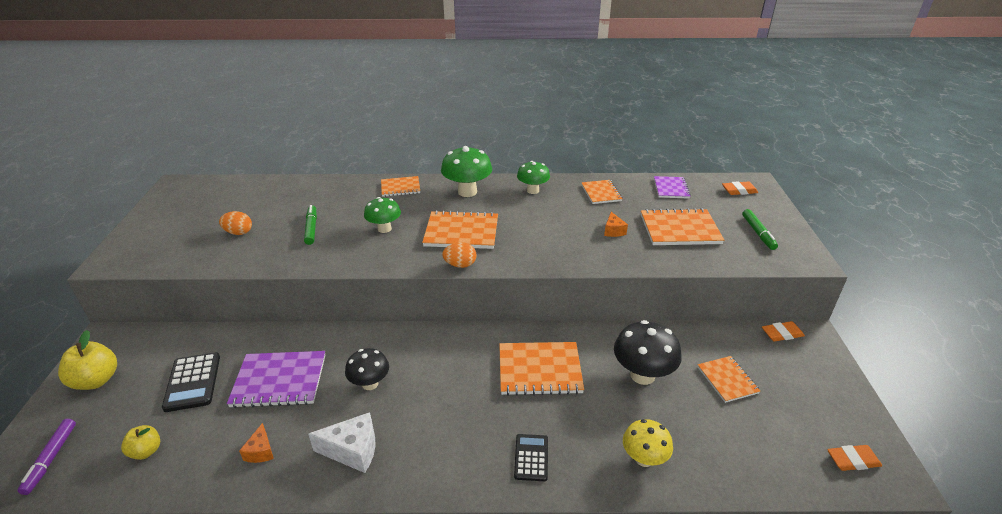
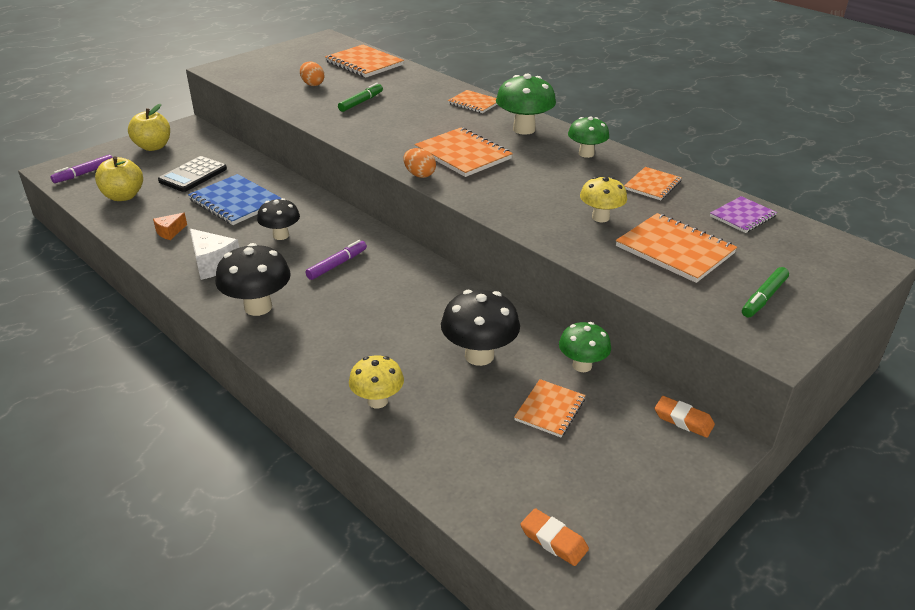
camera: 45 degrees right, 0 degrees up
yellow apple [121,425,160,460] -> yellow apple [95,156,143,201], size x1.63
purple notebook [227,351,326,408] -> blue notebook [188,174,281,225]
green mushroom [364,197,401,233] -> green mushroom moved to [559,322,611,372]
orange notebook [499,342,584,396] -> orange notebook moved to [325,45,404,78]
black calculator [514,434,548,481] -> none
orange cheese [604,212,628,237] -> yellow mushroom [580,177,627,222]
orange eraser [722,181,758,195] -> none
none -> black mushroom [215,243,291,316]
none -> purple marker [306,240,367,280]

